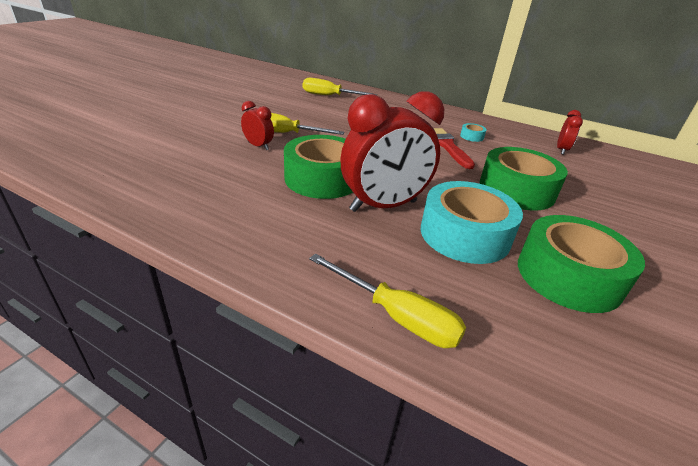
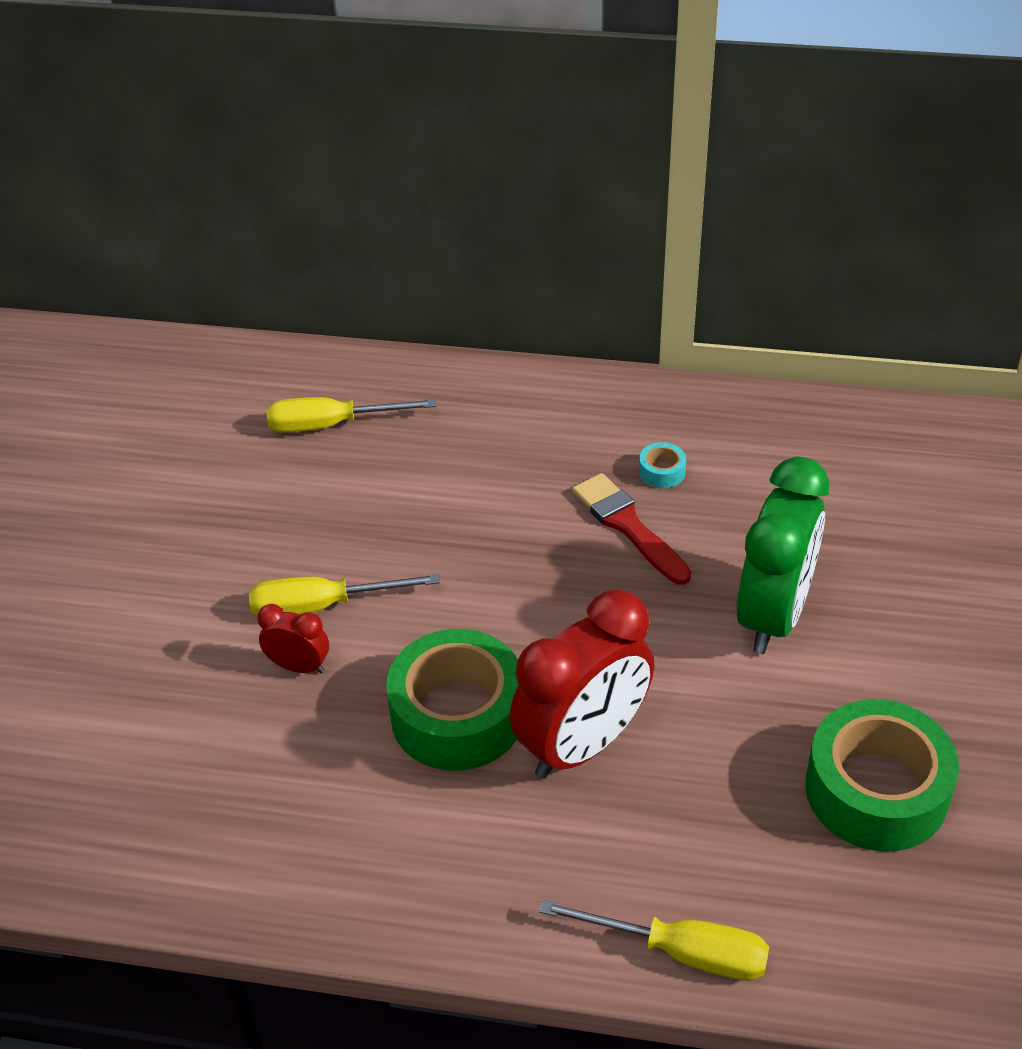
camera: 15 degrees left, 10 degrees up
turquoise tape [421,181,523,264] -> none
green tape [479,147,568,210] -> green clock [736,457,829,654]
red clock [557,110,583,155] -> none

